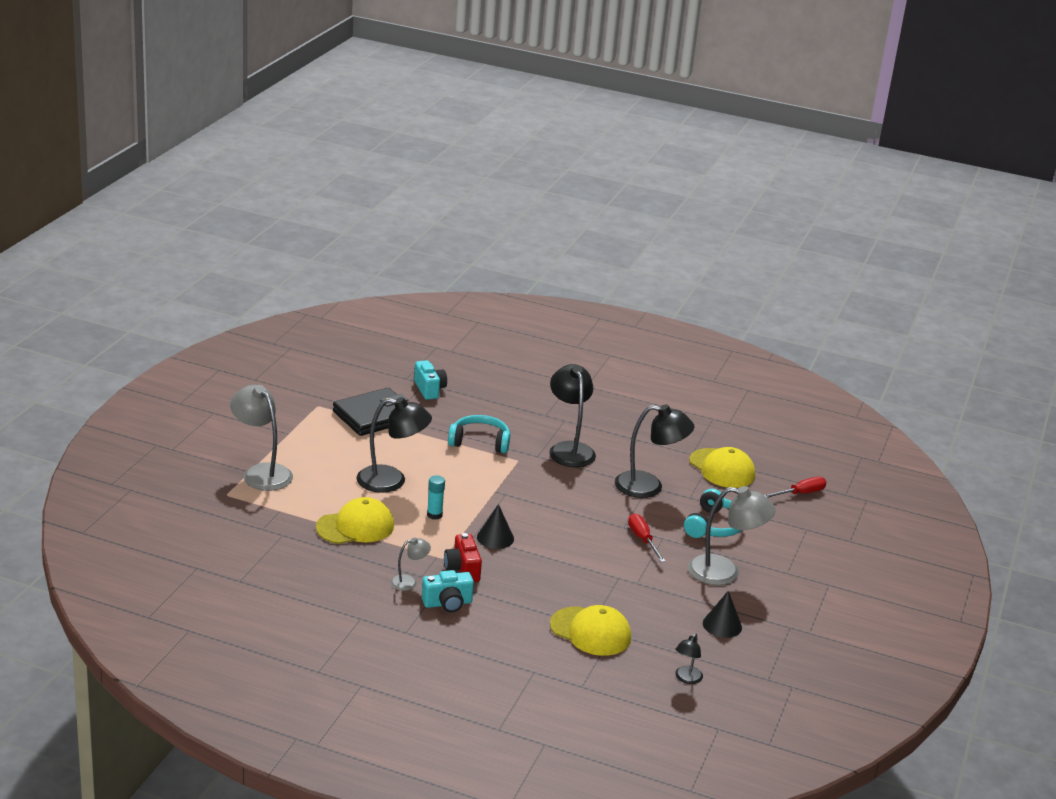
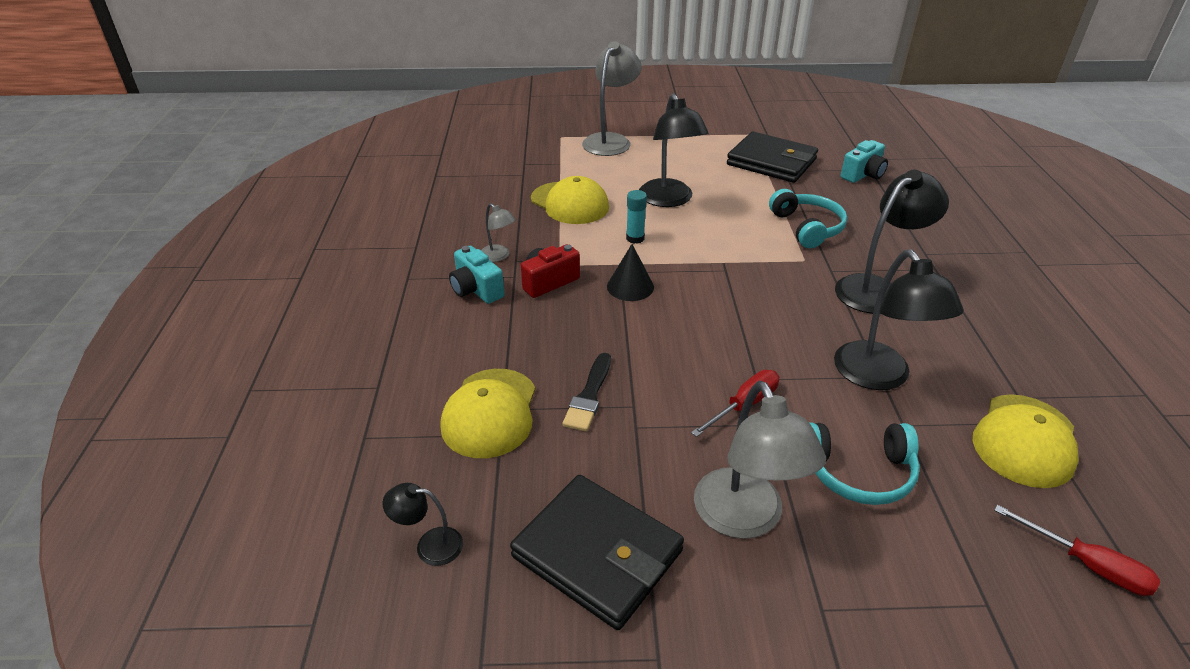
camera: 70 degrees right, 10 degrees up
black cone [703,591,742,638] -> black wallet [510,475,684,630]
none -> black brush [562,353,611,431]

